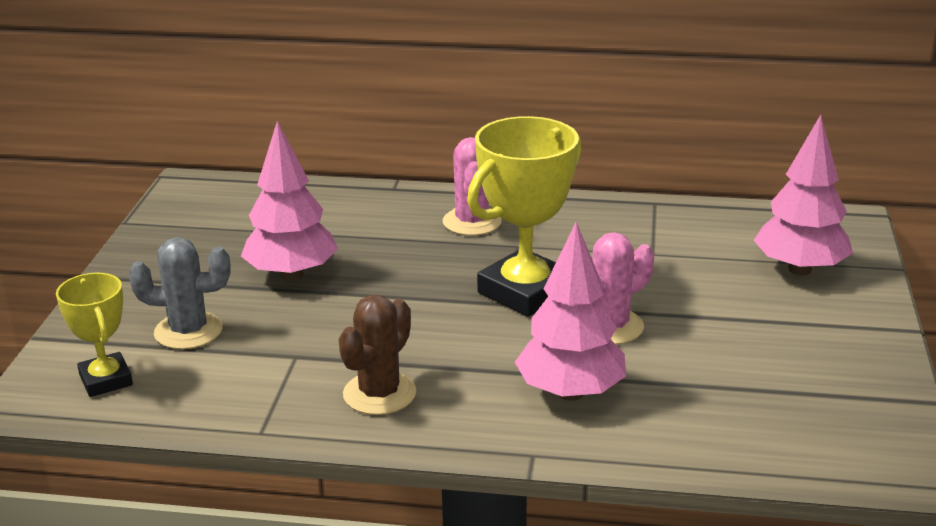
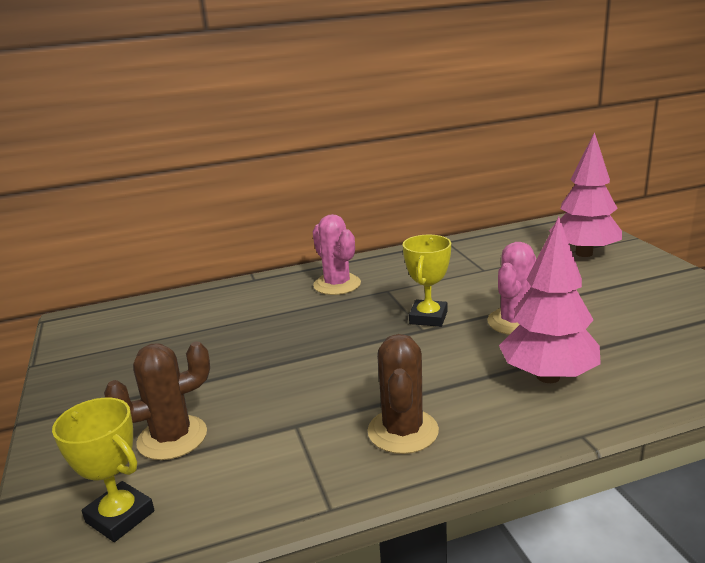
camera: 25 degrees left, 5 degrees down
grey cactus [129,237,230,349] -> brown cactus [104,341,210,460]
pink tree [241,121,338,281] -> none
yellow trophy [467,116,582,317] -> yellow trophy [402,235,451,327], size x0.57

